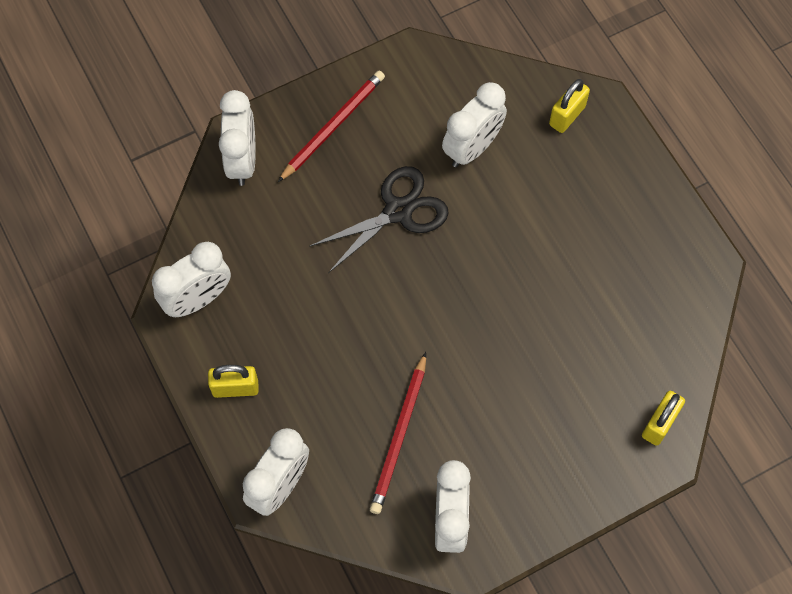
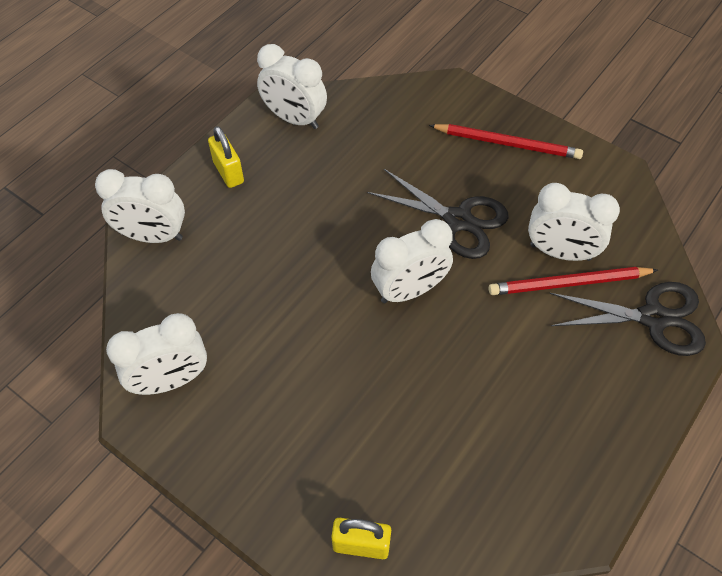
camera: 65 degrees right, 10 degrees down
white clock [219,90,256,186] -> white clock moved to [371,219,453,303]
red pencil [370,352,426,514] -> red pencil moved to [489,267,658,295]
yellow padlock [549,79,590,133] -> black scissors [549,282,706,356]

